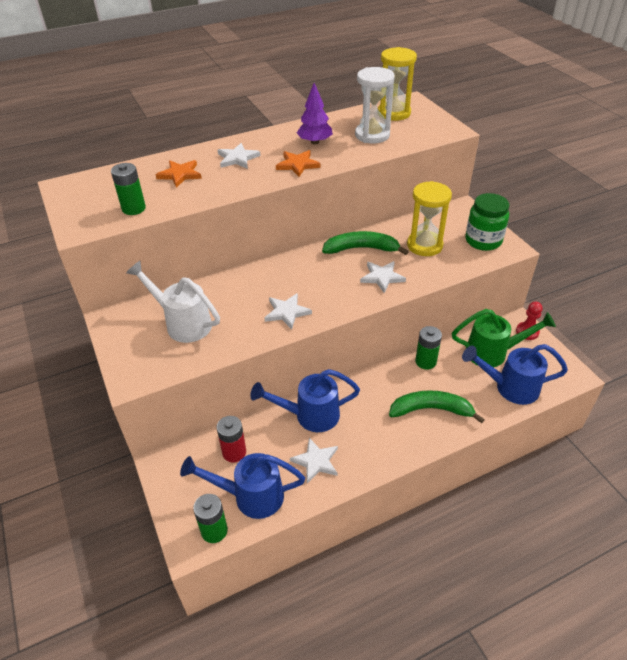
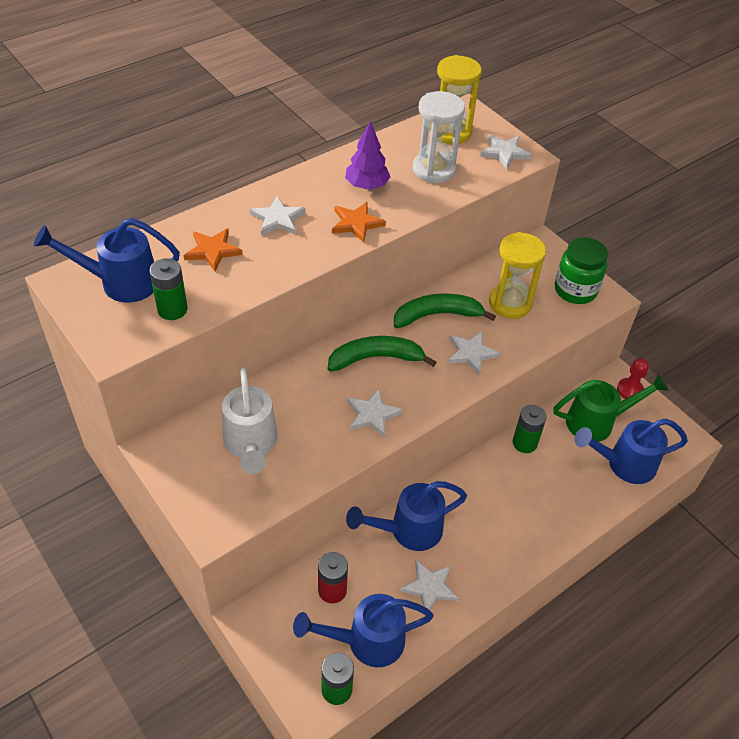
camera: 15 degrees left, 5 degrees up
white watering can [126,261,220,343] -> white watering can turned 120 degrees counterclockwise [222,368,277,475]
green banana [389,390,485,424] -> green banana moved to [328,336,436,372]
none -> blue watering can [34,218,180,303]
none -> white star [480,134,532,169]

